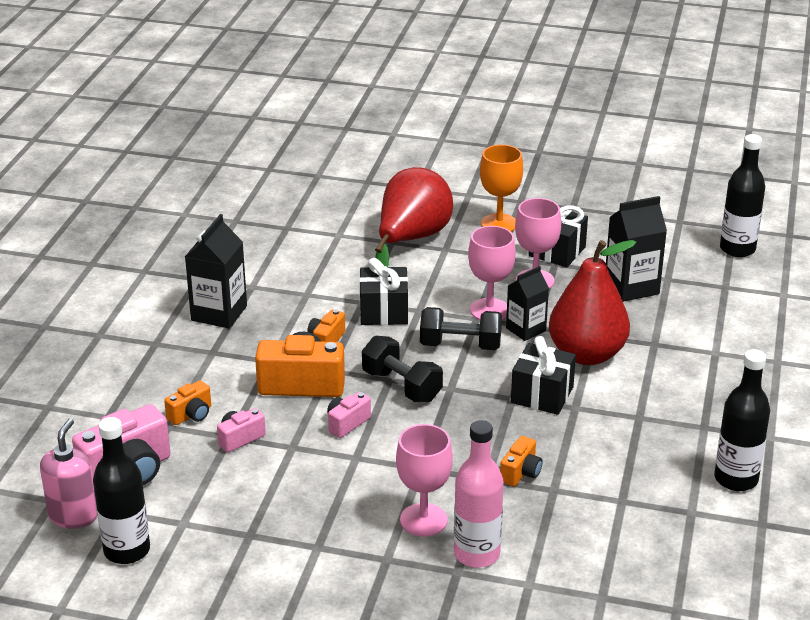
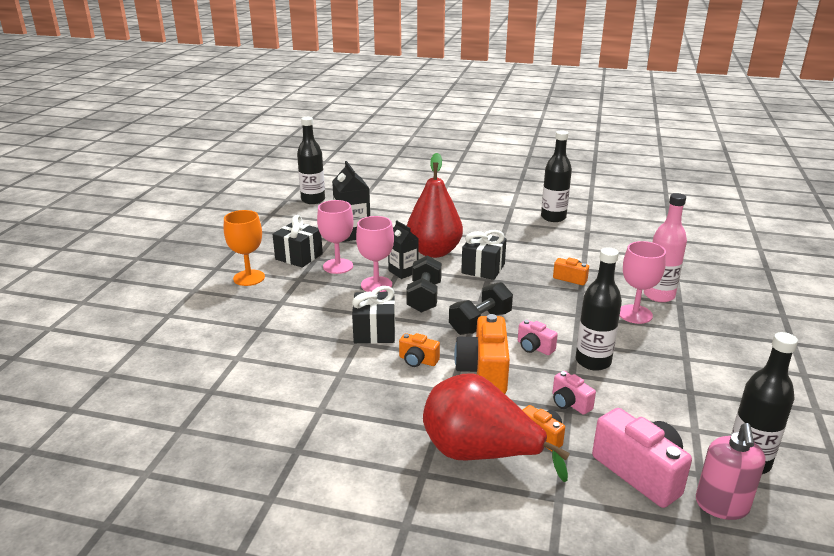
camera: 90 degrees left, 5 degrees down
pink soap dispenser [40,419,98,529] -> pink soap dispenser turned 90 degrees counterclockwise [696,423,766,520]
black carton [185,214,247,328] -> none
red pear [375,167,453,267] -> red pear moved to [423,373,570,482]
none -> black bottle [576,247,622,371]

